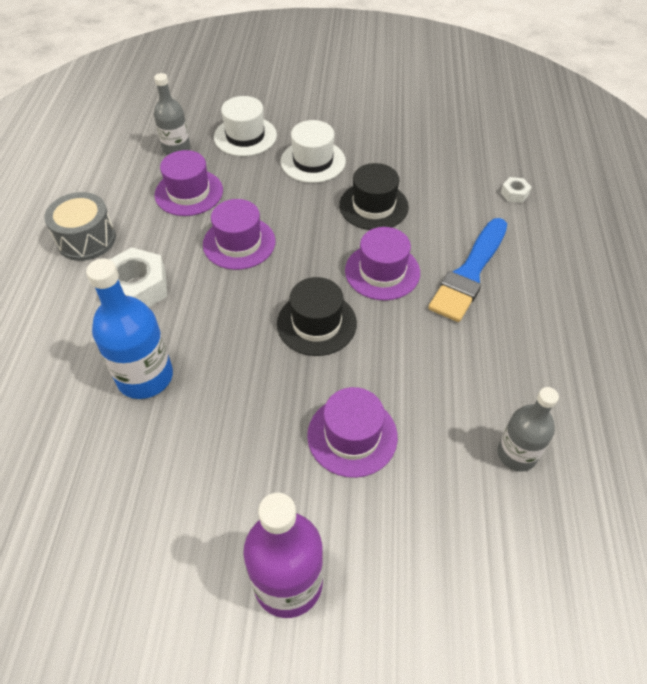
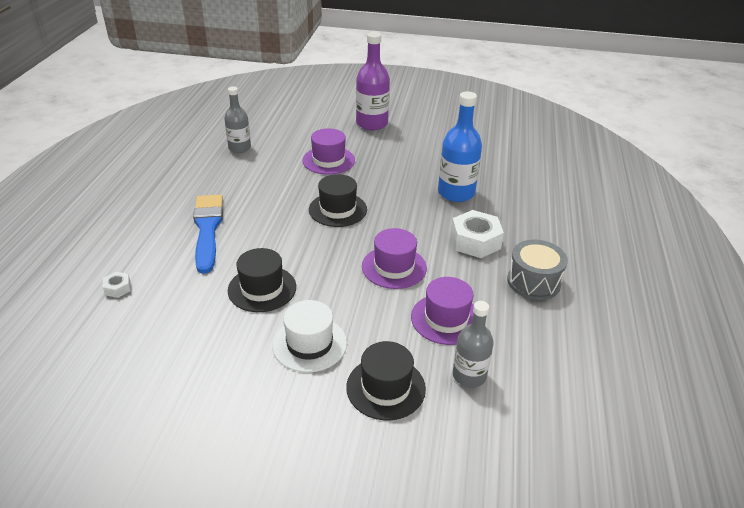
camera: 175 degrees left, 15 degrees down
white hat [214,96,277,156] -> black hat [346,341,426,420]
purple hat [345,227,420,301] -> none
blue brush [428,218,507,322] -> blue brush turned 45 degrees counterclockwise [193,195,223,274]

